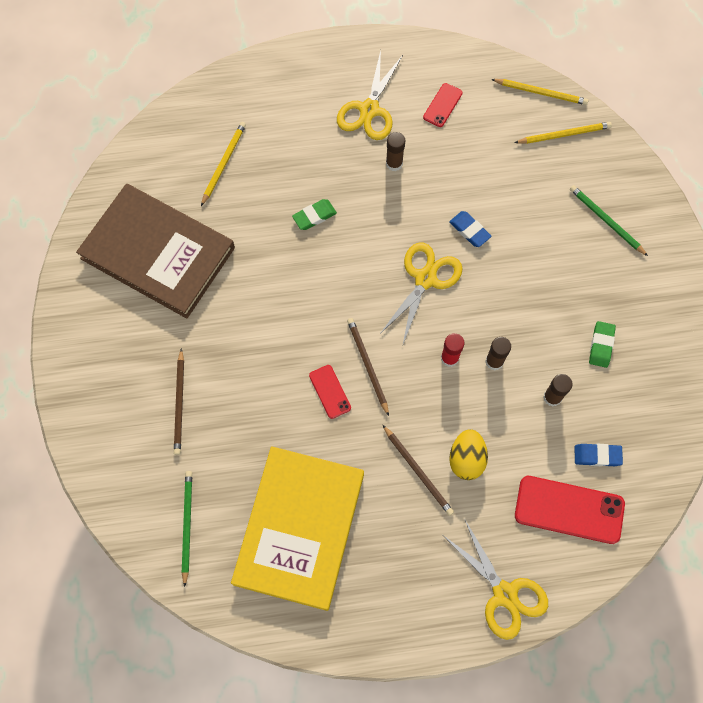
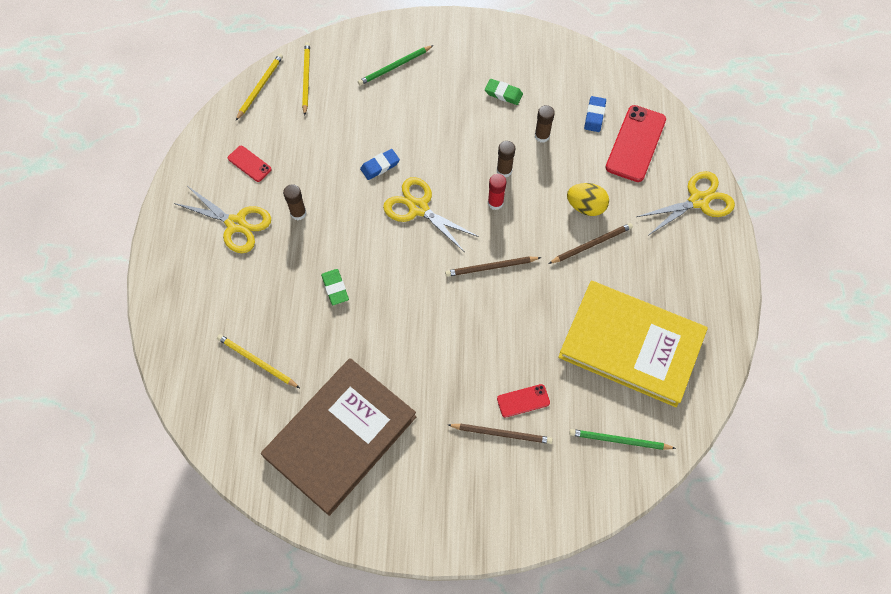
camera: 80 degrees left, 5 degrees down
red phone [309,365,351,419] -> red phone moved to [497,384,550,418]

